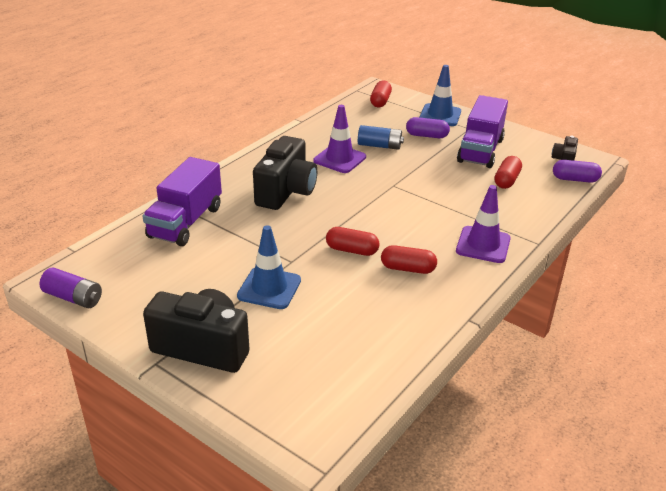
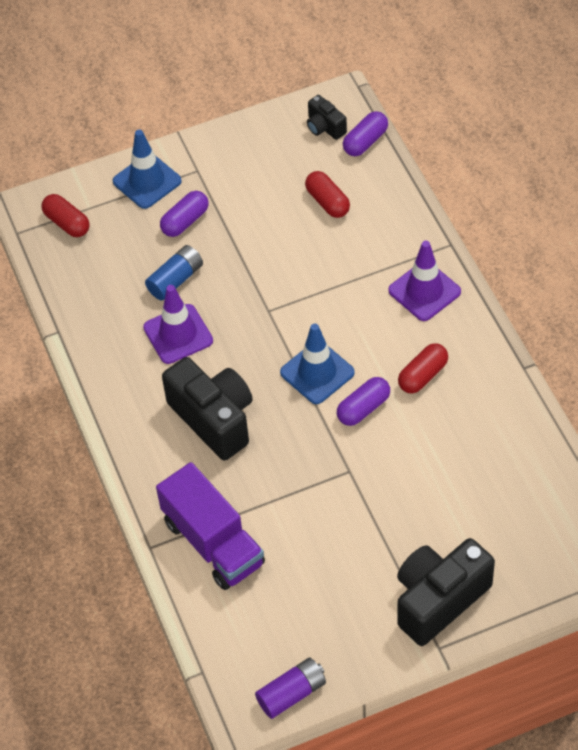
camera: 55 degrees left, 20 degrees up
blue traffic cone [237,225,301,309] -> blue traffic cone moved to [280,324,355,404]
red capsule [326,227,380,256] -> purple capsule [337,377,390,426]
purple truck [457,95,508,168] -> none

